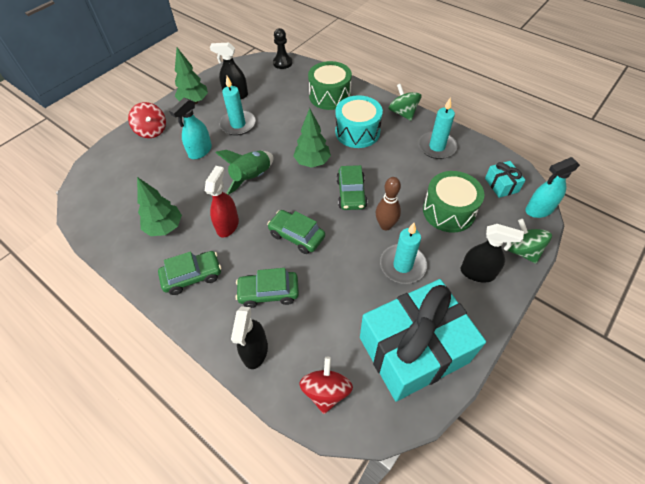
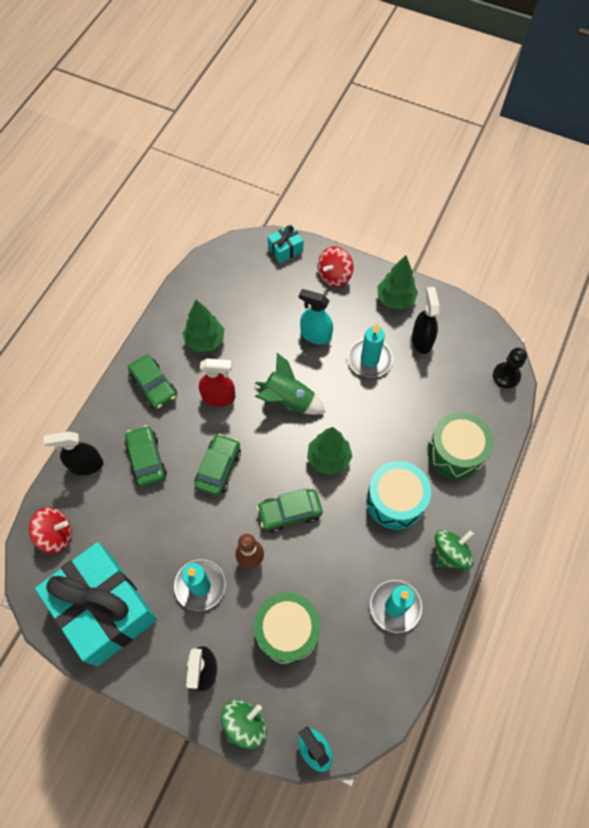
camera: 75 degrees right, 10 degrees up
turquoise gift [485,161,525,198] -> turquoise gift moved to [267,225,303,263]

